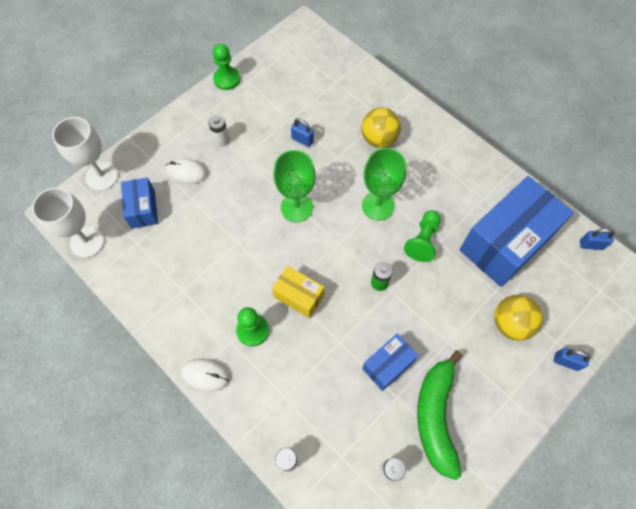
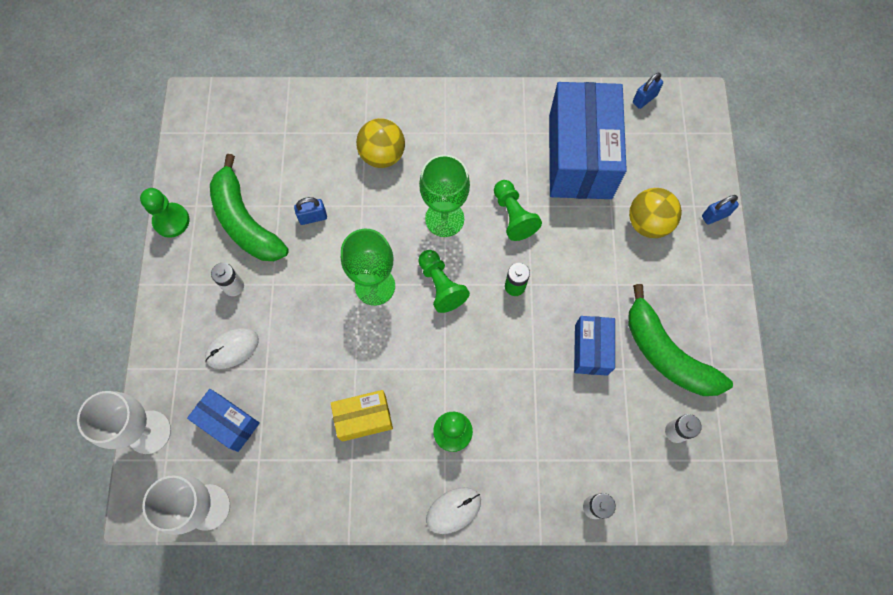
camera: 45 degrees left, 5 degrees up
yellow box [272,266,324,318] -> yellow box moved to [331,390,393,442]
none -> green banana [210,154,289,261]
none -> green pawn [418,250,470,313]

